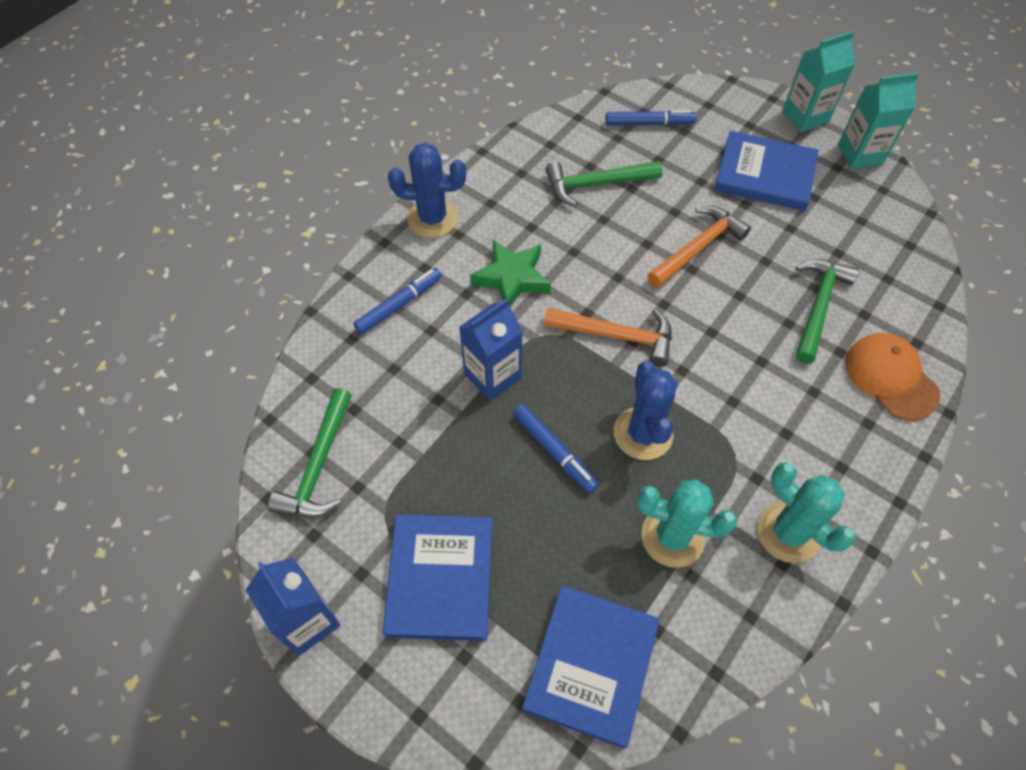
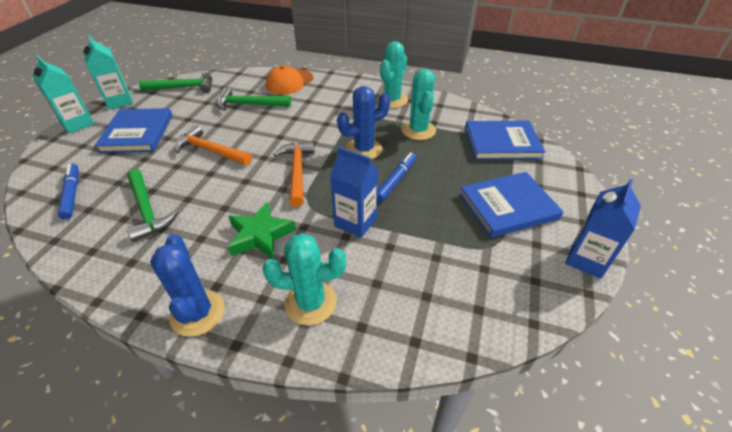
camera: 110 degrees left, 15 degrees down
green hammer [268,388,352,518] -> green hammer moved to [139,72,212,93]
blue marker [353,268,442,334] -> turquoise cactus [263,233,346,325]

